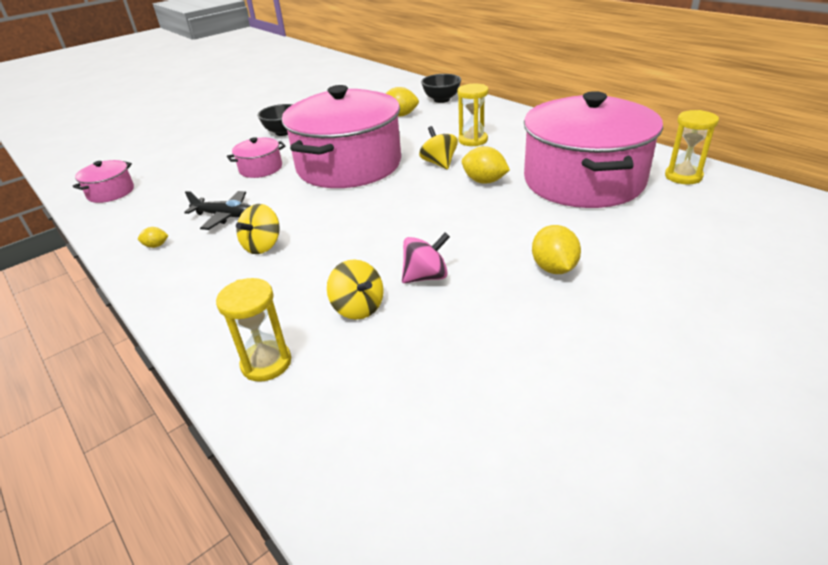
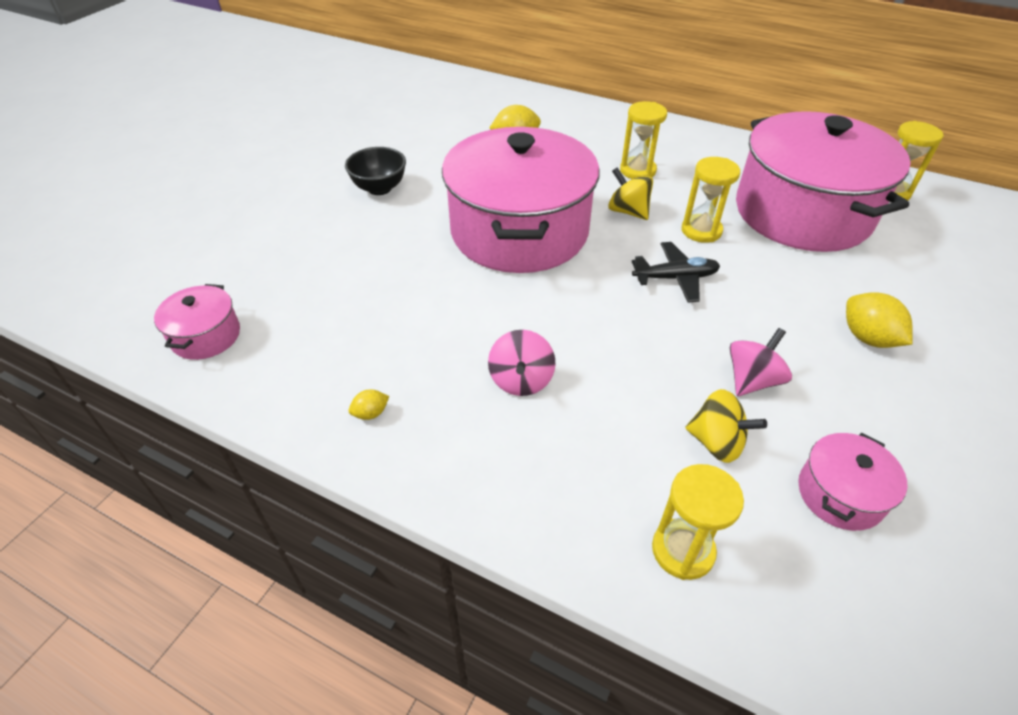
camera: 25 degrees left, 10 degrees up
black plane [184,191,251,230] -> black plane moved to [632,242,720,303]
pink pot [227,137,286,178] -> pink pot moved to [798,433,907,531]
yellow spinning top [236,204,280,254] -> pink spinning top [488,330,555,396]
black bowl [421,74,461,103] -> none
yellow lemon [462,146,510,183] -> yellow hourglass [682,157,740,243]

